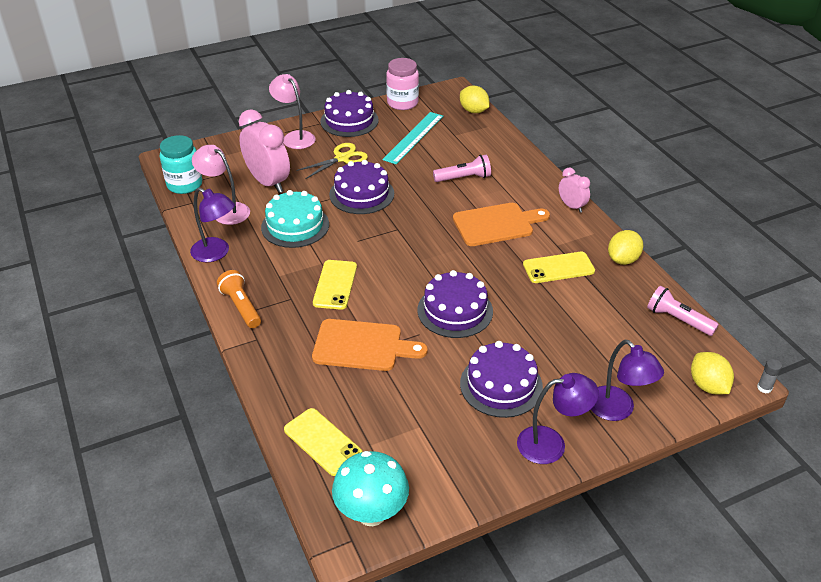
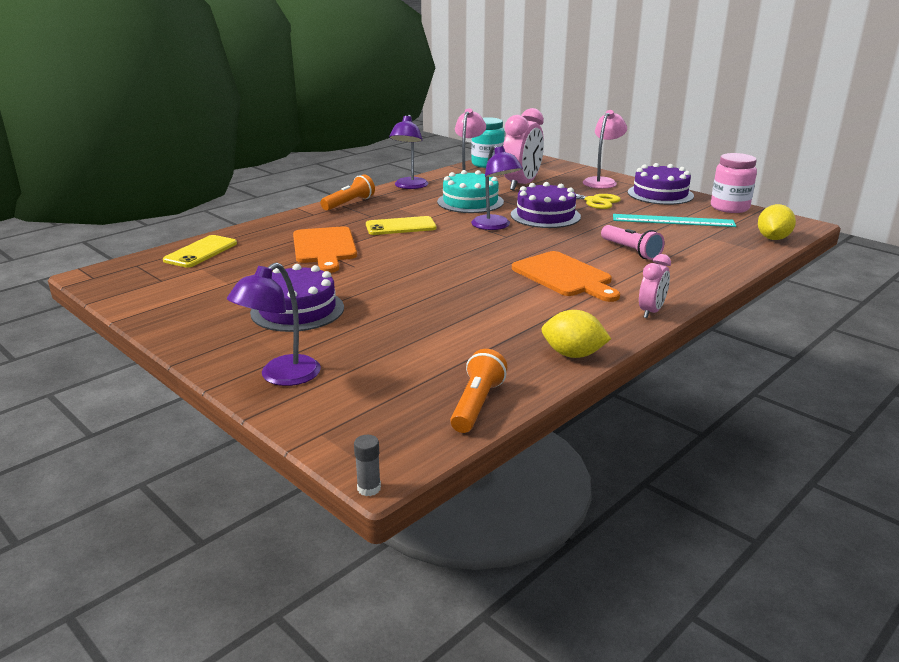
camera: 70 degrees right, 15 degrees down
turquoise mushroom [332,451,409,526] -> none
purple cake [417,270,493,338] -> none
purple lamp [517,373,599,464] -> purple lamp moved to [471,145,523,230]
yellow phone [523,252,595,283] -> none
pink flashlight [647,286,719,336] -> orange flashlight [450,349,507,433]
yellow lemon [691,352,734,395] -> none

